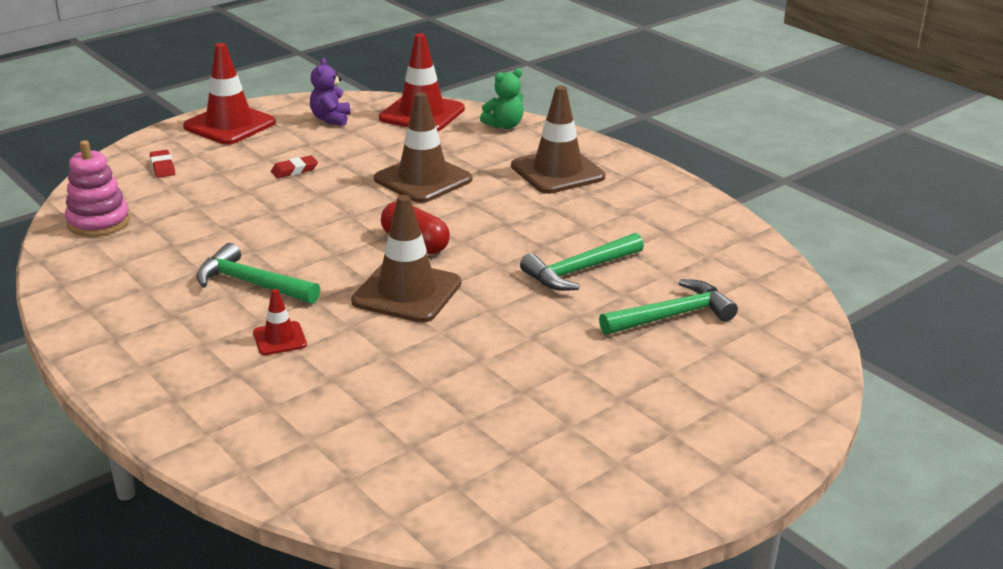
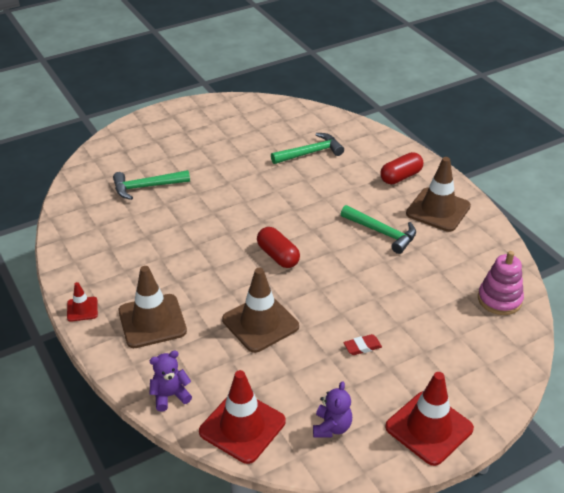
camera: 170 degrees left, 10 degrees up
red eraser [150,150,175,178] -> none
red traffic cone [253,289,307,355] -> red traffic cone moved to [67,282,98,322]
brown traffic cone [351,195,461,323] -> brown traffic cone moved to [406,157,471,232]
green teddy bear [480,68,523,129] -> purple teddy bear [149,351,192,412]
green hammer [520,233,644,291] -> green hammer moved to [271,133,344,164]
none -> red capsule [380,152,423,184]

